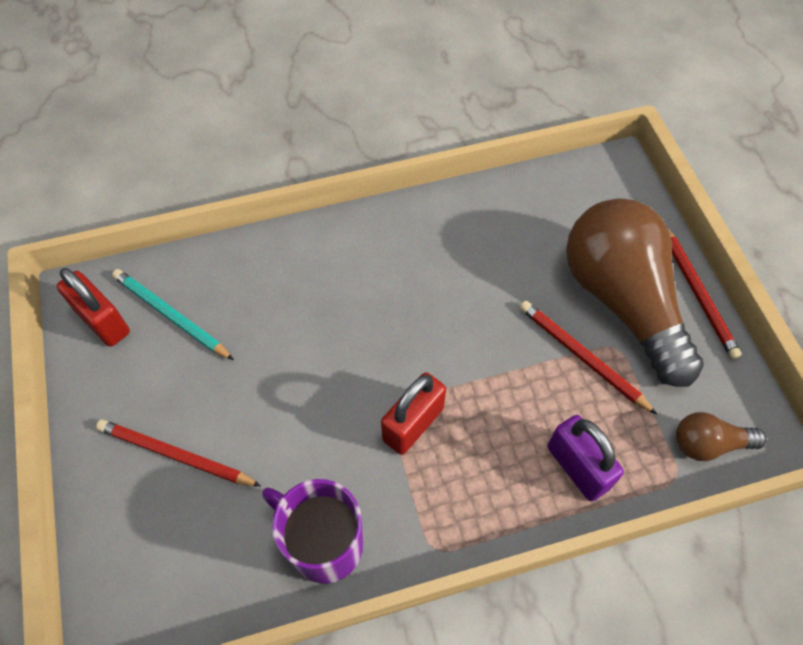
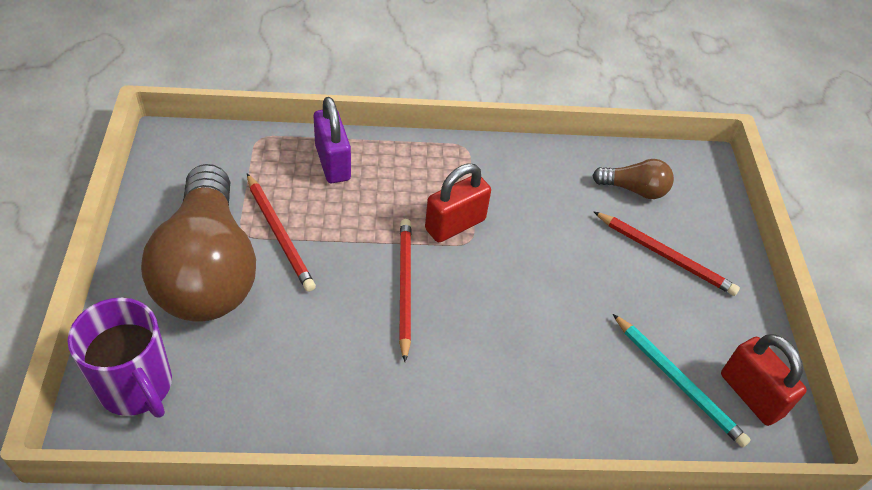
camera: 170 degrees left, 10 degrees down
purple mug [262,479,363,584] -> purple mug moved to [68,298,172,417]
red pencil [669,230,742,360] -> red pencil moved to [399,219,411,362]
brown light bulb [676,412,766,461] -> brown light bulb moved to [592,159,674,199]

